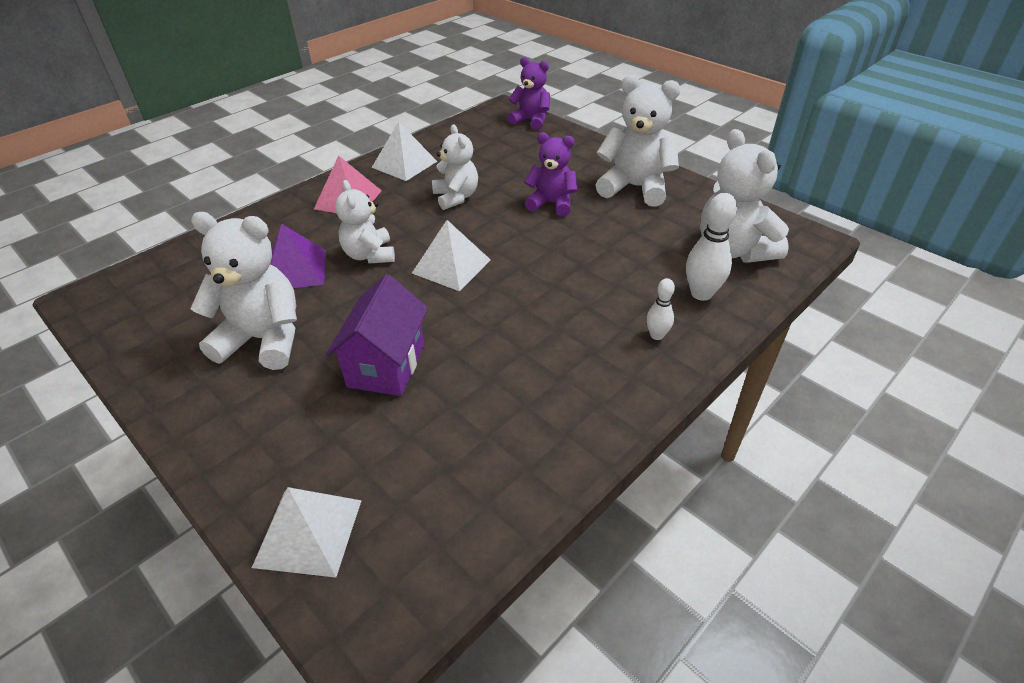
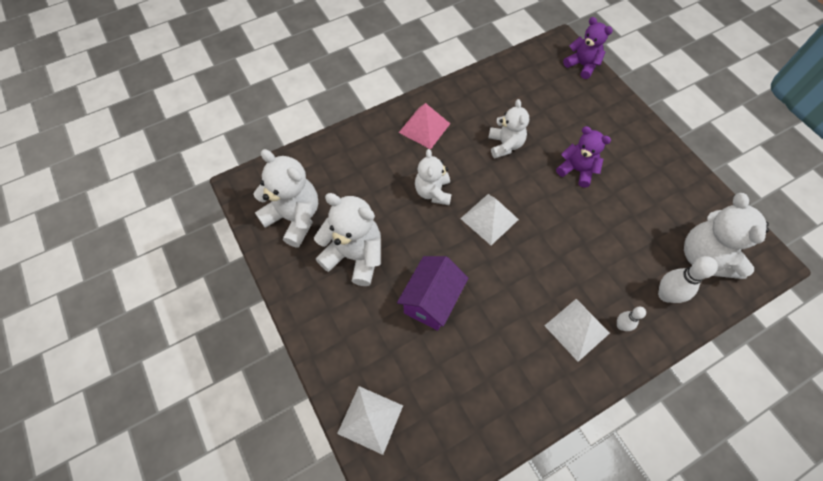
camera: 15 degrees right, 20 degrees up
purple pyramid [270,224,326,288] -> none
white pyramid [372,122,437,181] -> white pyramid moved to [545,299,610,362]
white teddy bear [596,75,681,207] -> white teddy bear moved to [254,149,318,248]

